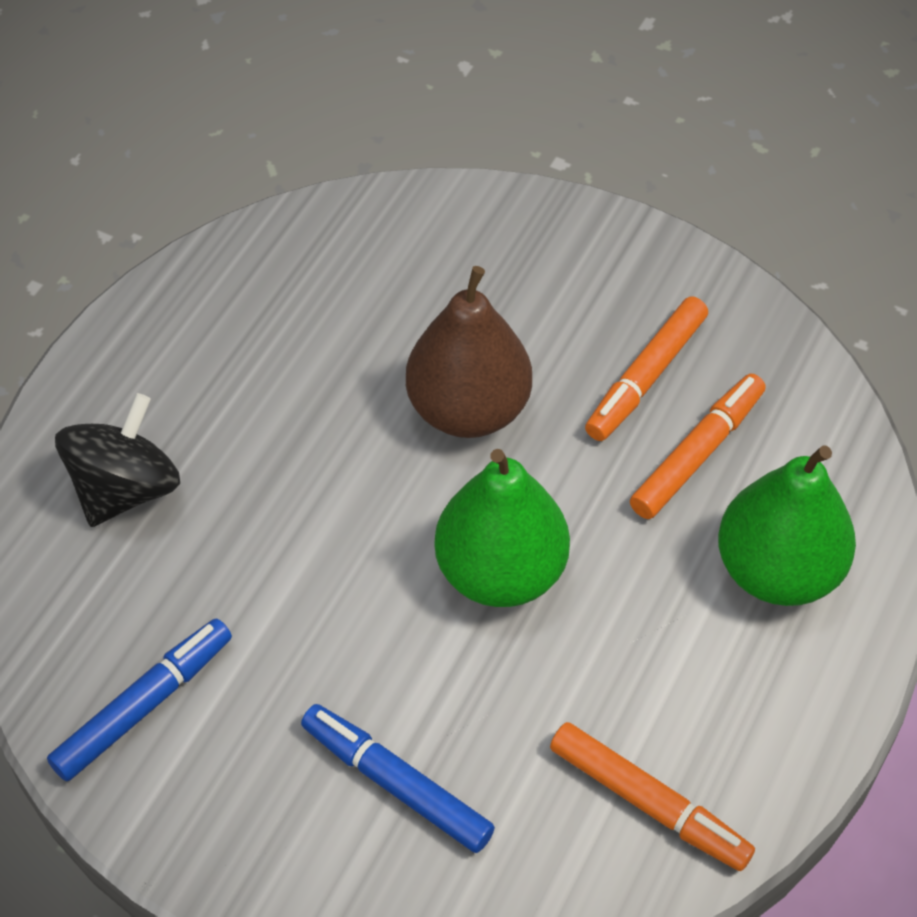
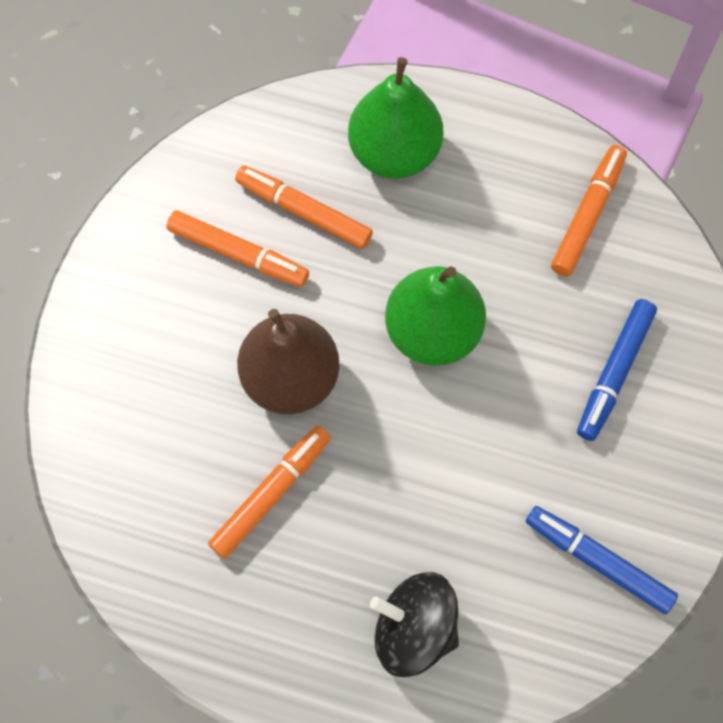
camera: 100 degrees left, 15 degrees up
none -> orange marker [208,426,331,559]

